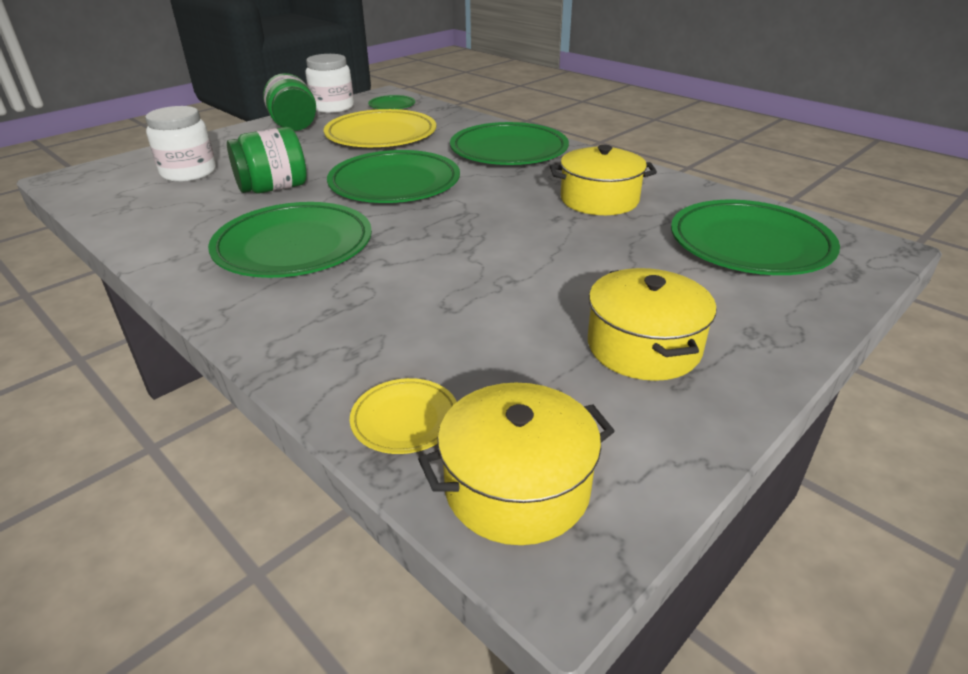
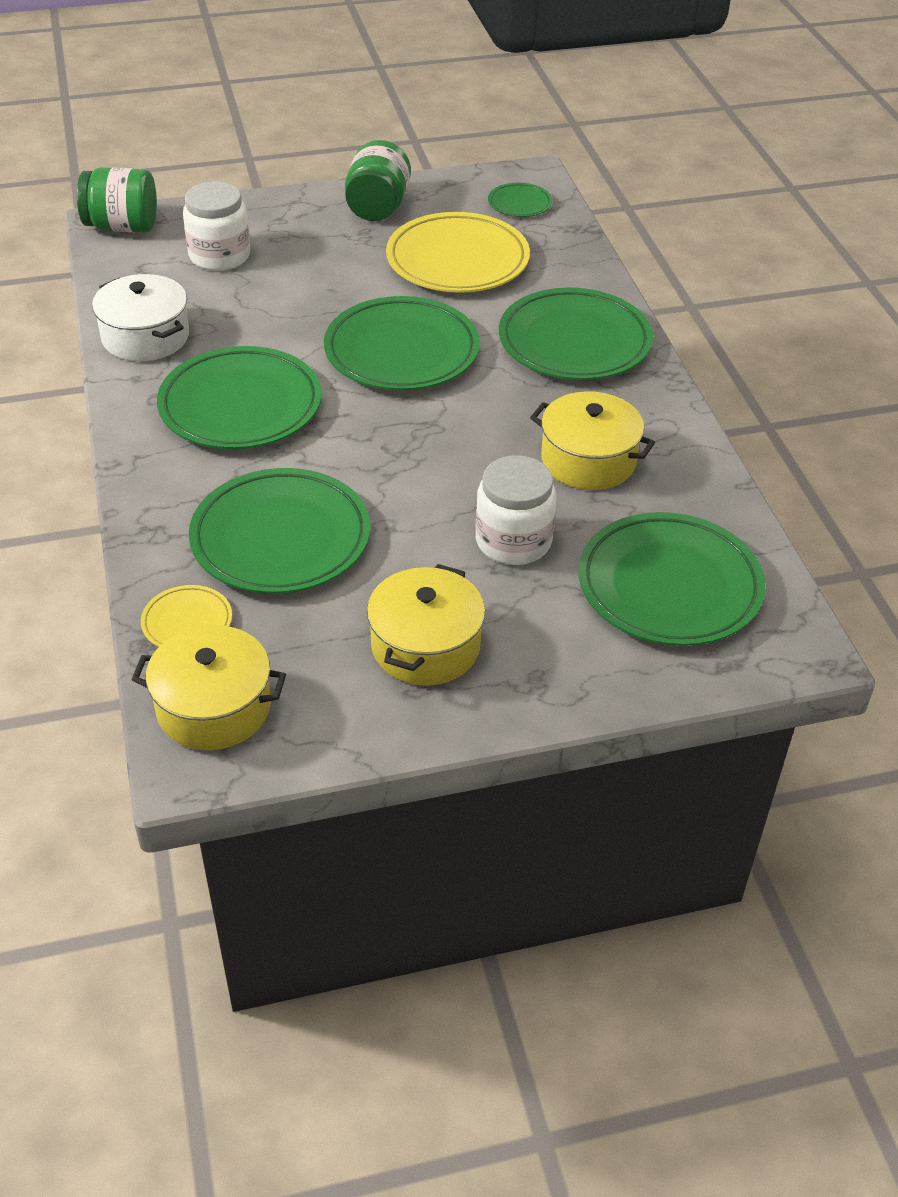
camera: 30 degrees right, 10 degrees up
green jar [227,127,307,193] -> green jar moved to [77,167,157,232]
white jar [305,54,354,113] -> white jar moved to [476,455,556,565]
none -> white pot [92,274,189,361]
none -> green plate [189,468,370,594]

